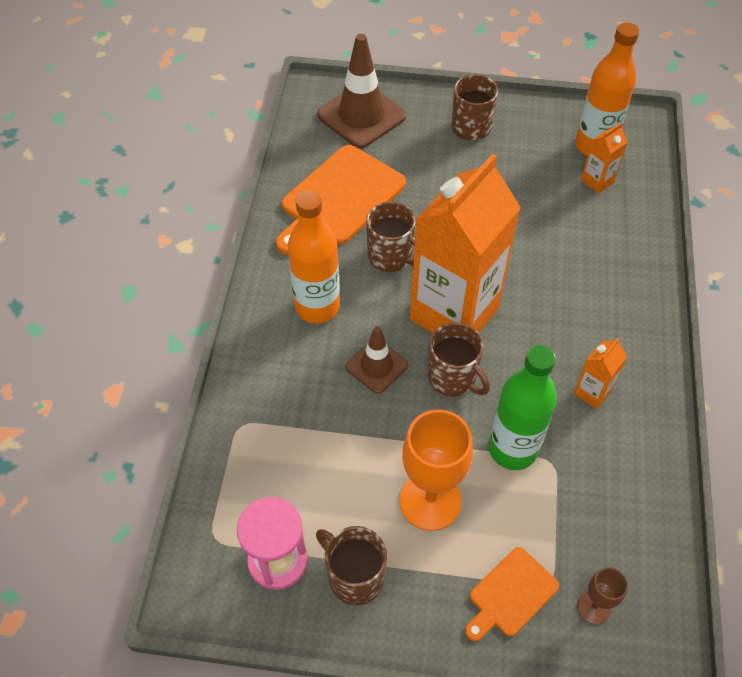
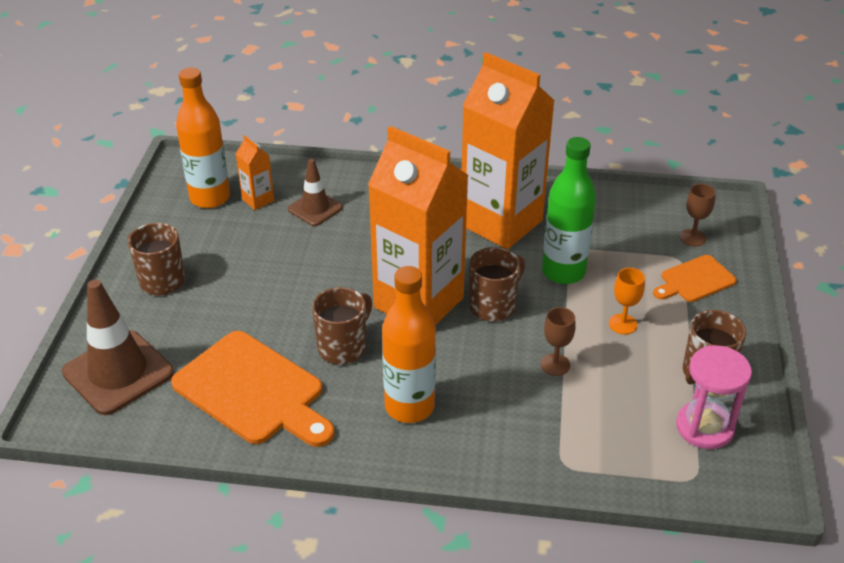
camera: 90 degrees left, 15 degrees down
brown traffic cone [345,326,408,394] -> brown traffic cone moved to [288,159,343,226]
orange goblet [399,410,473,531] -> orange goblet [609,268,645,335], size x0.51
orange cutting board [465,547,559,641] -> orange cutting board turned 105 degrees clockwise [653,255,737,302]
orange carton [574,337,627,409] -> orange carton [461,52,554,249], size x2.48
none -> brown goblet [541,307,576,376]

